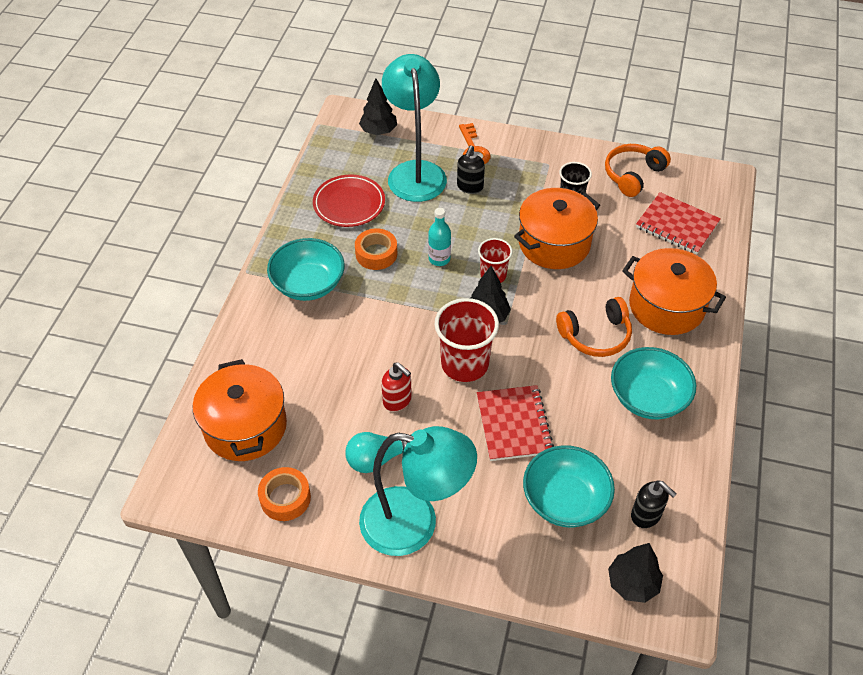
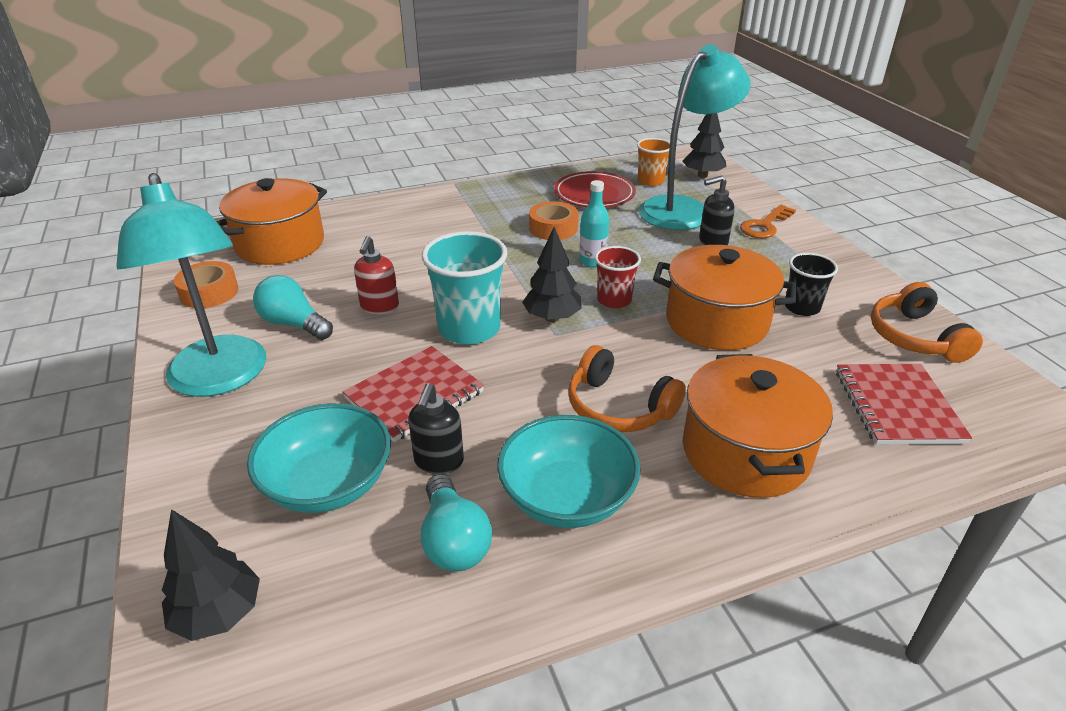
camera: 55 degrees right, 15 degrees down
turquoise bowl [267,238,345,301] -> none
red cup [435,298,499,382] -> turquoise cup [422,231,507,345]
orange headphones [605,144,671,197] -> orange headphones turned 105 degrees counterclockwise [871,282,983,363]
black soap dispenser [631,480,676,528] -> black soap dispenser moved to [408,383,464,474]
none -> turquoise light bulb [421,474,492,571]
none -> orange cup [637,138,670,186]

